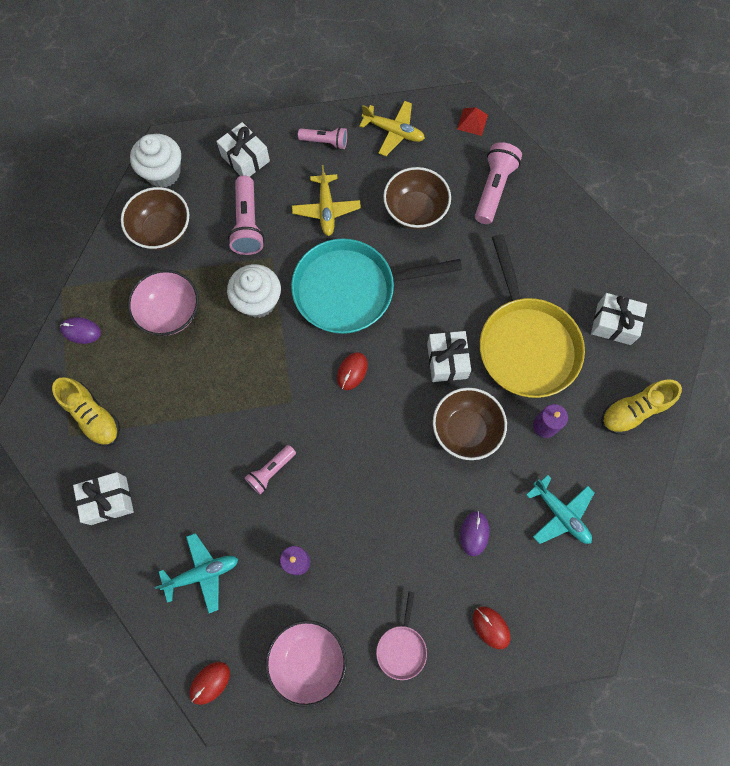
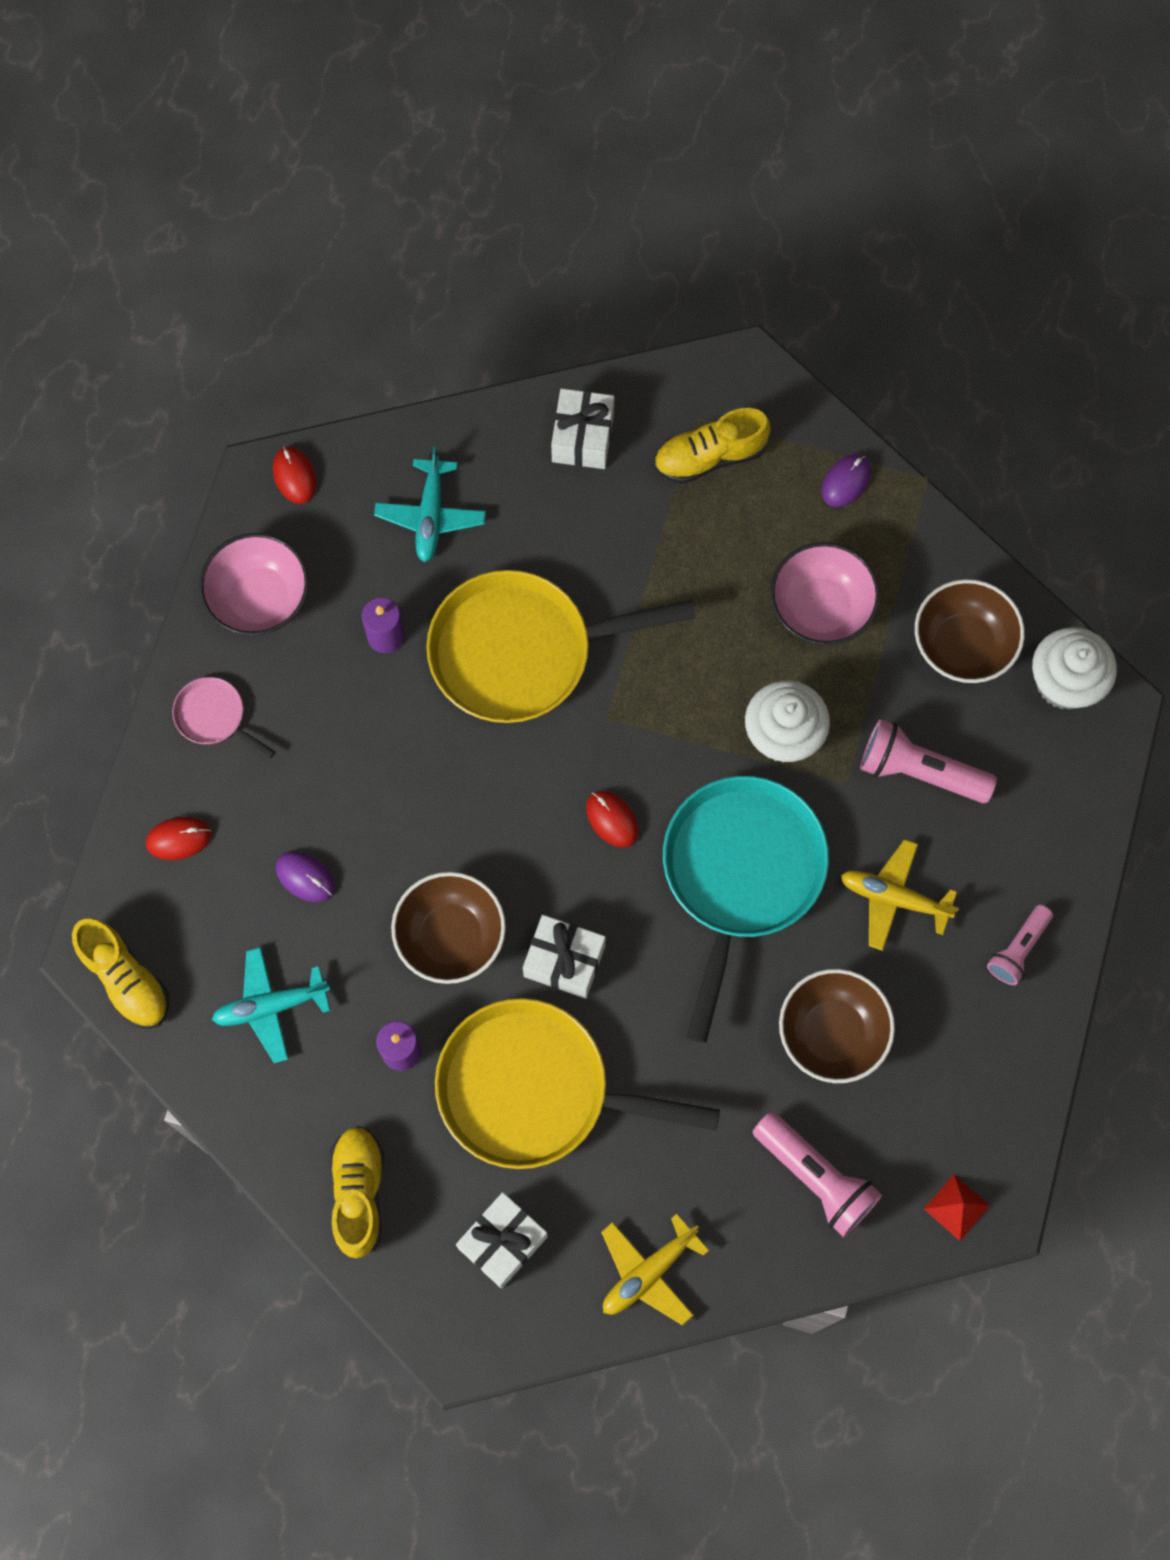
camera: 115 degrees right, 0 degrees up
white gift [216,122,270,177] -> none
pink flashlight [245,445,296,494] -> yellow pan [426,570,696,723]
yellow plane [360,101,425,156] -> yellow plane moved to [601,1214,709,1325]
none -> yellow shoe [72,918,169,1029]

